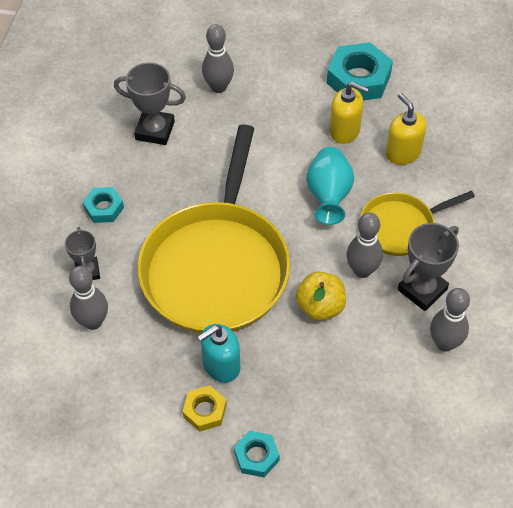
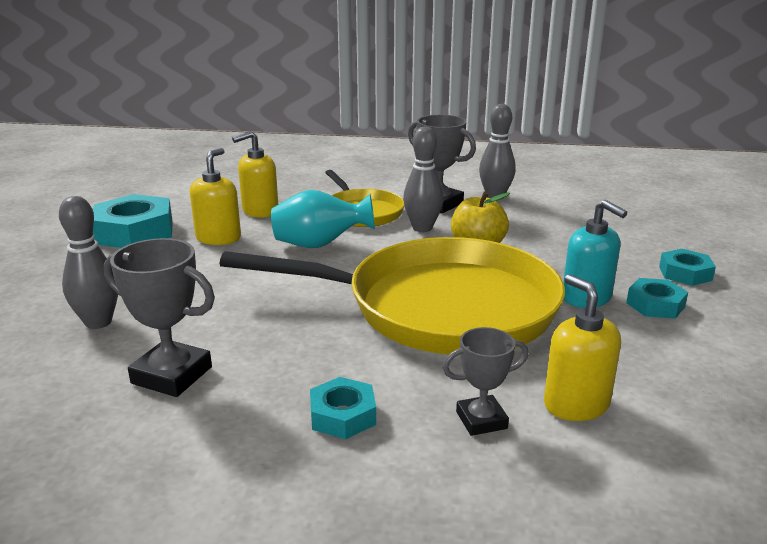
camera: 95 degrees left, 30 degrees down
grey bowling pin [69,266,108,330] -> yellow soap dispenser [544,274,621,421]
grey trophy [114,62,186,145] -> grey trophy turned 75 degrees counterclockwise [104,238,215,397]
yellow nut [183,385,227,432] -> turquoise nut [626,278,688,319]

